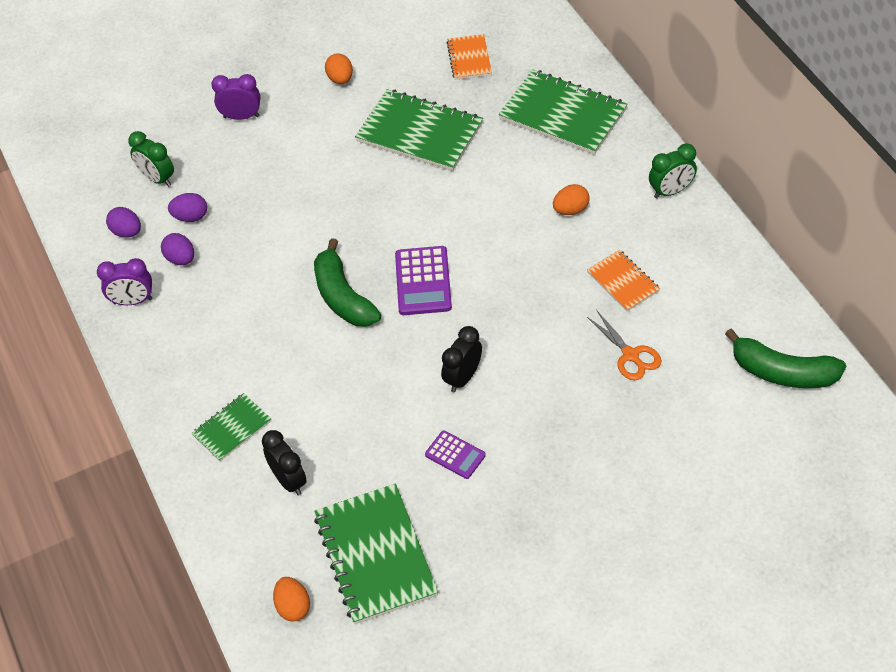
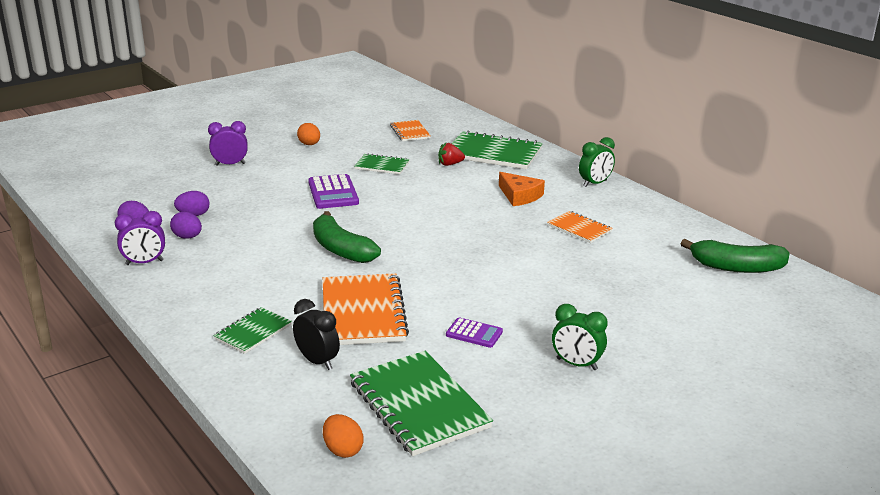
camera: 15 degrees left, 25 degrees down
green clock [128,131,174,187] -> green clock moved to [552,304,608,370]
green notebook [355,89,483,171] -> green notebook [354,153,410,174], size x0.54
purple calculator [395,246,452,315] -> purple calculator moved to [308,174,359,209]
black clock [441,326,482,392] -> none
orange egg [553,184,590,215] -> orange cheese [499,172,545,206]
orange scissors [587,311,661,380] -> none
none -> orange notebook [323,273,409,345]
none -> red strawberry [438,143,465,166]

